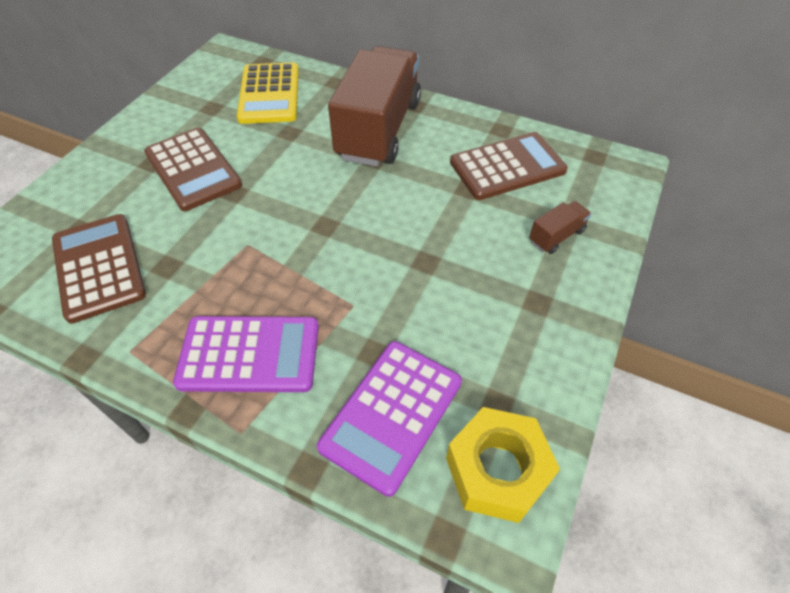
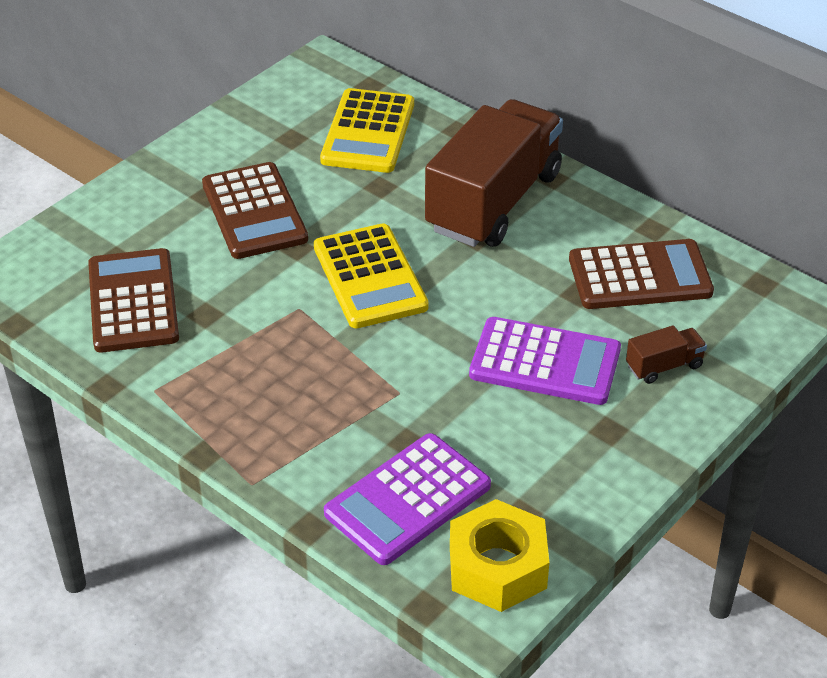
camera: 15 degrees right, 10 degrees down
purple calculator [173,316,319,392] -> purple calculator moved to [469,317,621,405]
none -> yellow calculator [314,223,428,328]

